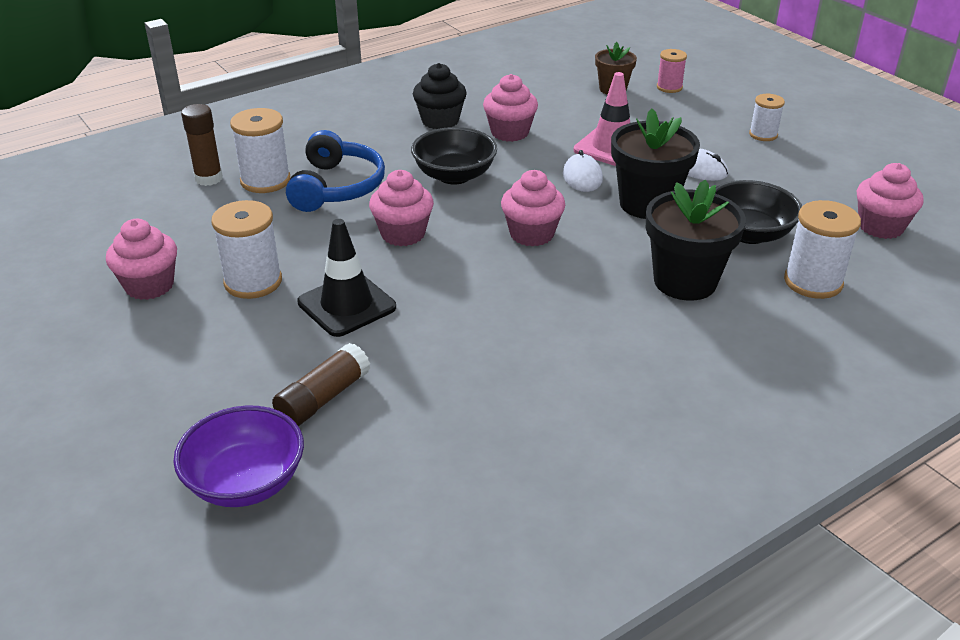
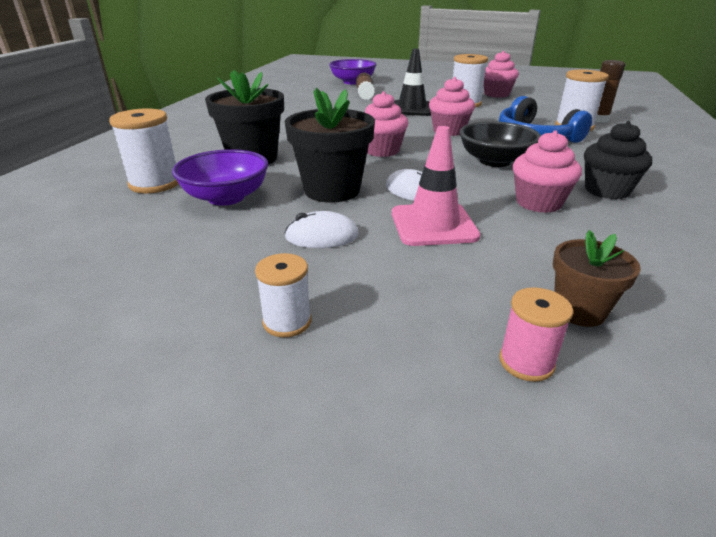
camera: 140 degrees right, 5 degrees down
black bowl [715,180,802,244] -> purple bowl [172,149,269,206]
pink cupcake [857,163,924,239] -> none

